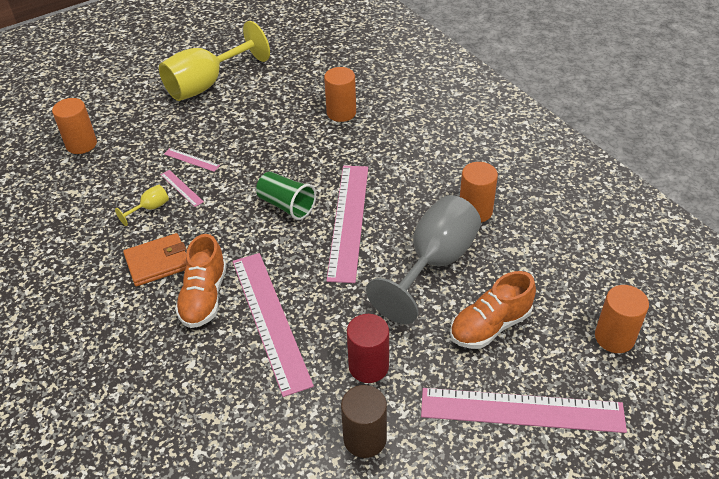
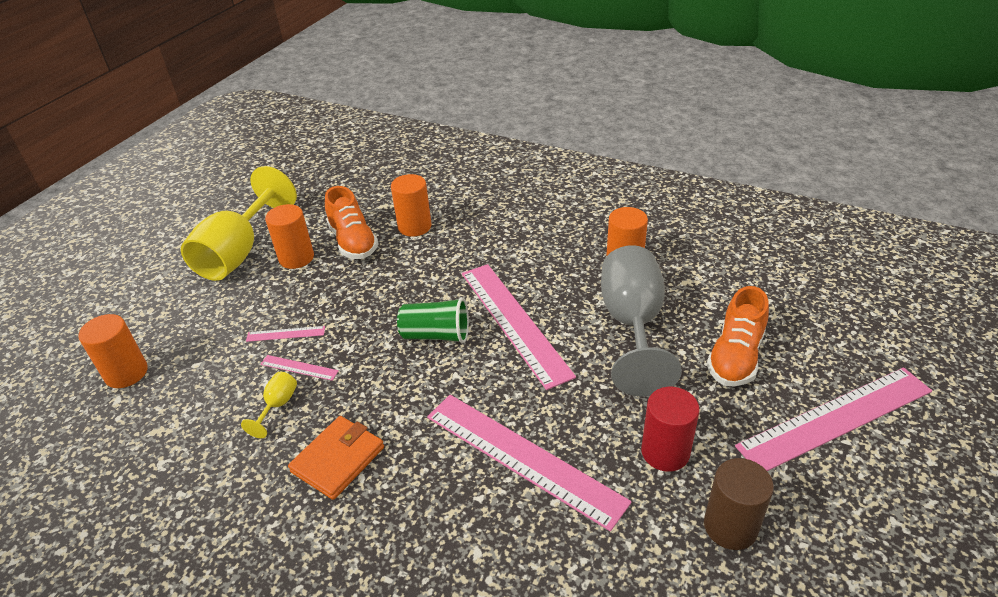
camera: 30 degrees left, 5 degrees down
orange shoe [175,234,227,328] -> orange shoe moved to [325,186,378,259]
orange cylinder [595,285,649,353] -> orange cylinder moved to [265,204,314,269]

